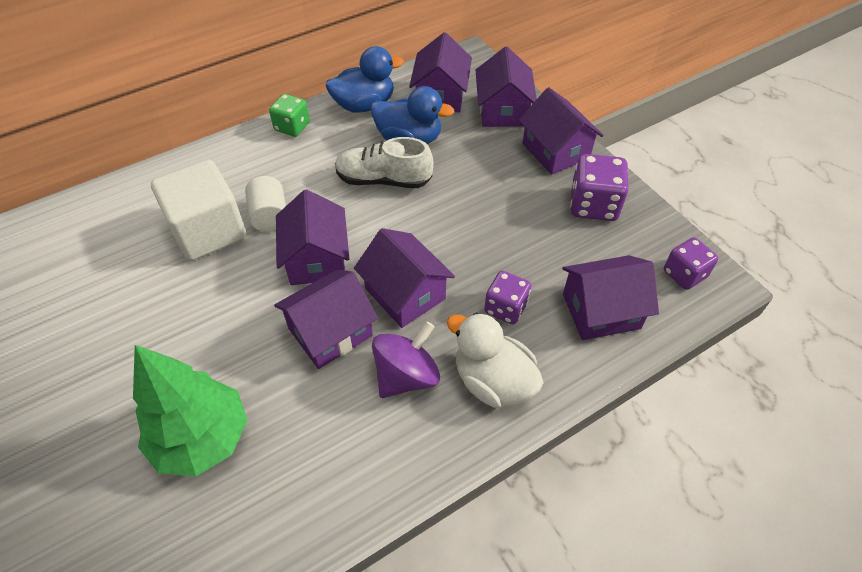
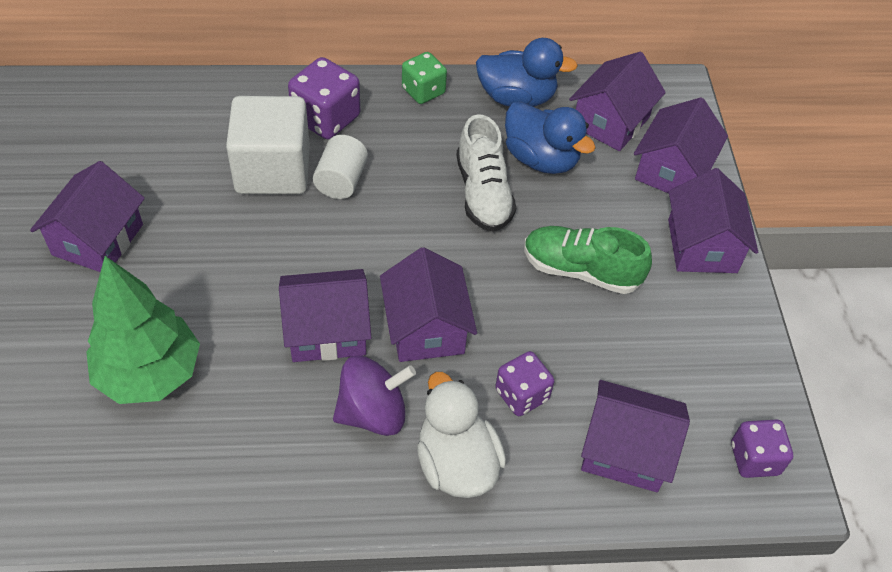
camera: 25 degrees right, 0 degrees up
purple house [276,189,349,285] -> purple house moved to [30,161,145,272]
white shoe [335,137,433,188] -> white shoe turned 135 degrees counterclockwise [457,114,516,232]
purple dice [570,154,629,221] -> purple dice moved to [288,57,360,139]
none -> green shoe [524,226,652,294]

